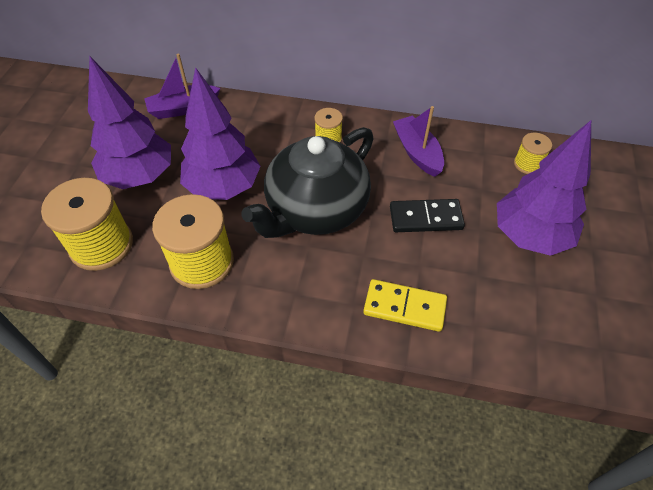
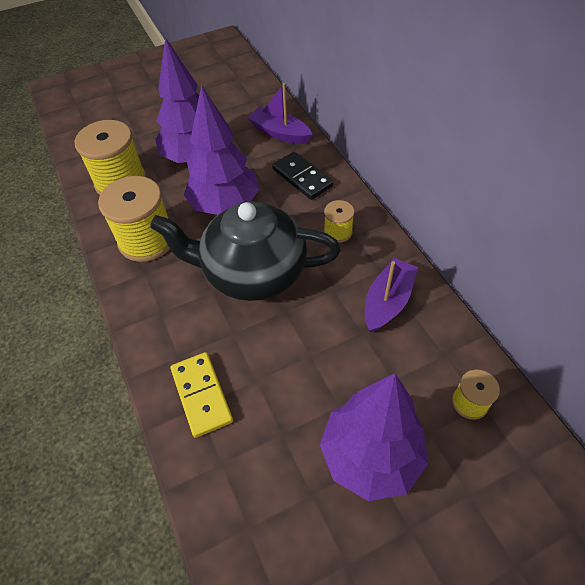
camera: 55 degrees right, 0 degrees up
black domino [390,199,465,232] -> black domino moved to [272,152,333,200]

